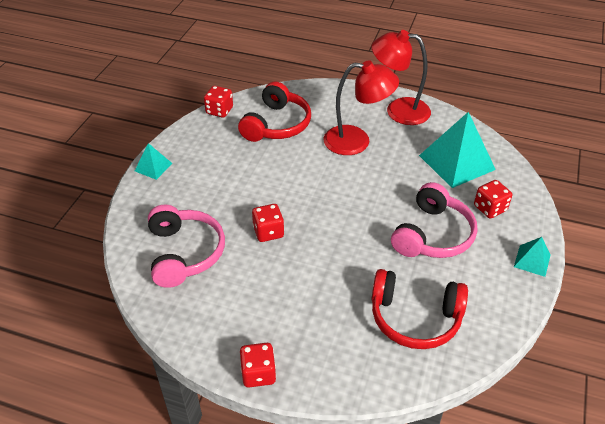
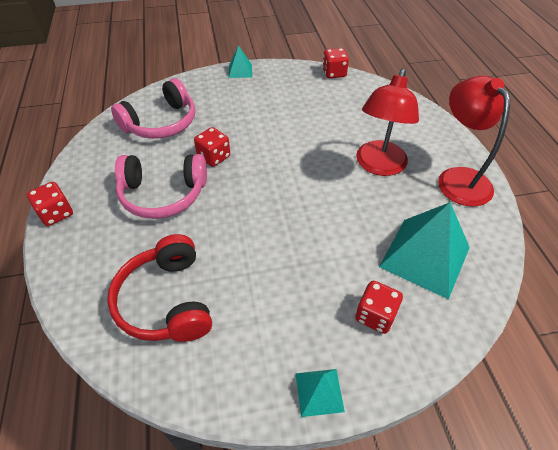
camera: 60 degrees right, 5 degrees up
red headphones [238,81,311,142] -> none
red lamp [324,60,399,155] -> red lamp turned 45 degrees clockwise [356,68,419,176]
pink headphones [391,182,478,258] -> pink headphones moved to [115,154,207,219]

